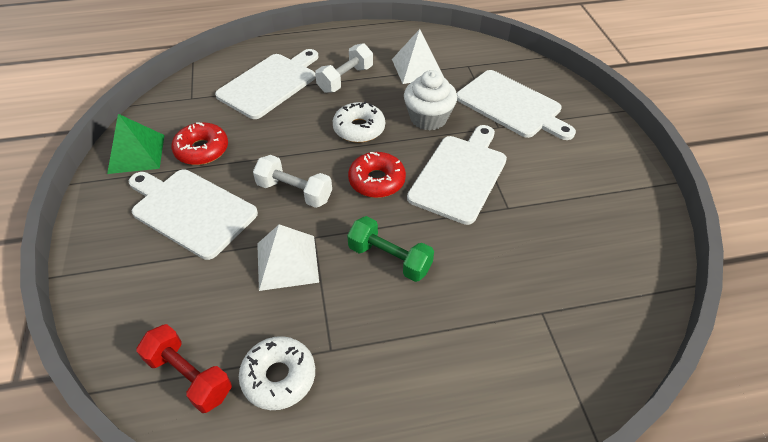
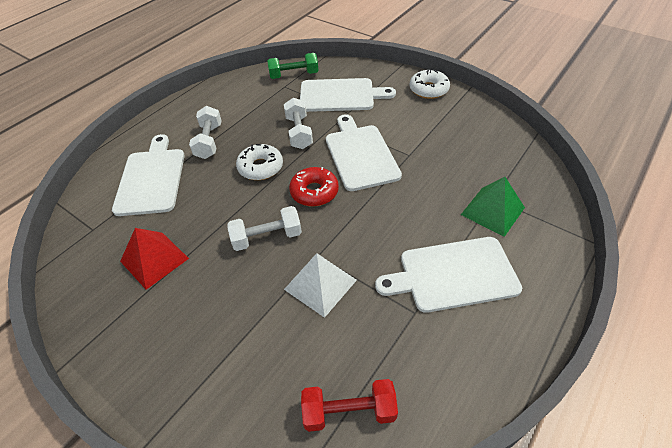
camera: 40 degrees left, 0 degrees up
green pyramid [107,114,164,174] -> green pyramid moved to [461,177,525,237]
white cutting board [129,170,258,260] -> white cutting board moved to [375,237,522,313]
red donut [172,122,228,165] -> red pyramid [120,228,189,290]
white donut [239,336,315,410] -> white donut moved to [410,69,450,99]
green dumbbell [347,216,434,282] -> green dumbbell moved to [267,53,318,79]
white pyramid [392,29,444,84] -> none
white cupcake [404,70,457,130] -> white dumbbell [284,98,313,149]

